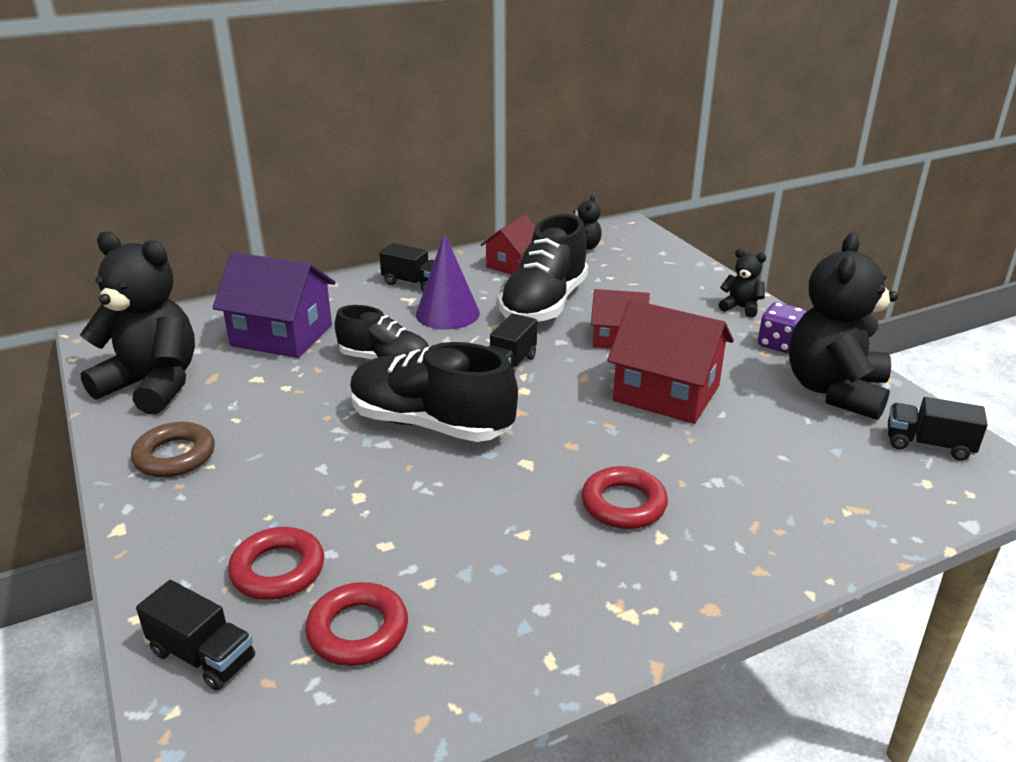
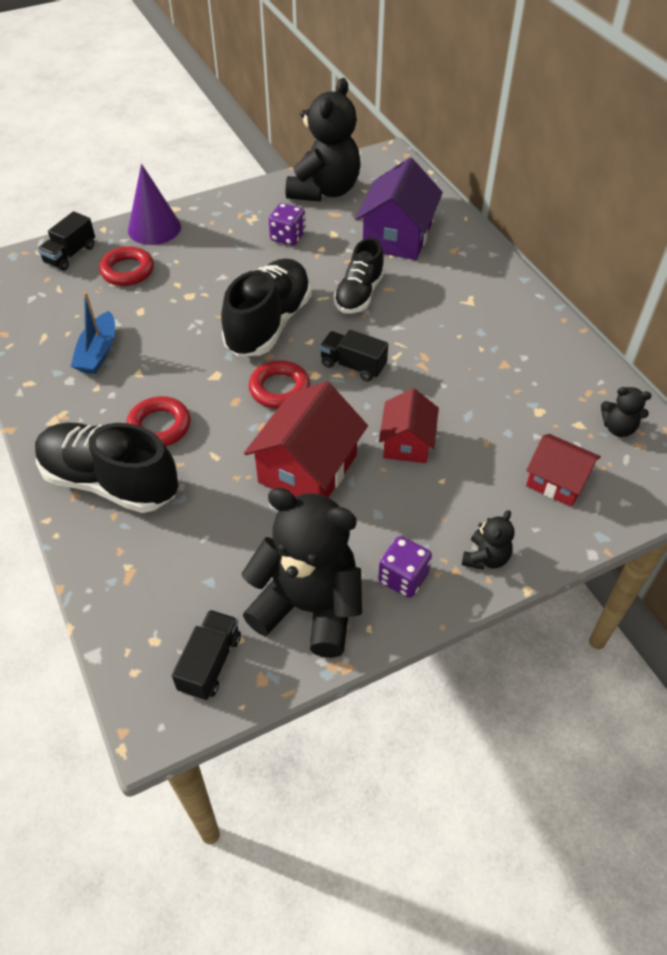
camera: 90 degrees right, 20 degrees up
brown ring [131,422,215,477] -> none
red ring [305,582,408,666] -> red ring moved to [249,360,310,409]
black truck [379,243,435,292] -> none
purple cone [416,233,480,330] -> purple cone moved to [128,164,181,245]
red house [481,214,535,275] -> red house moved to [526,434,601,507]
black shoe [499,214,588,323] -> black shoe moved to [35,423,178,513]
none -> blue boat [71,292,115,374]
none -> purple dice [269,203,306,246]

